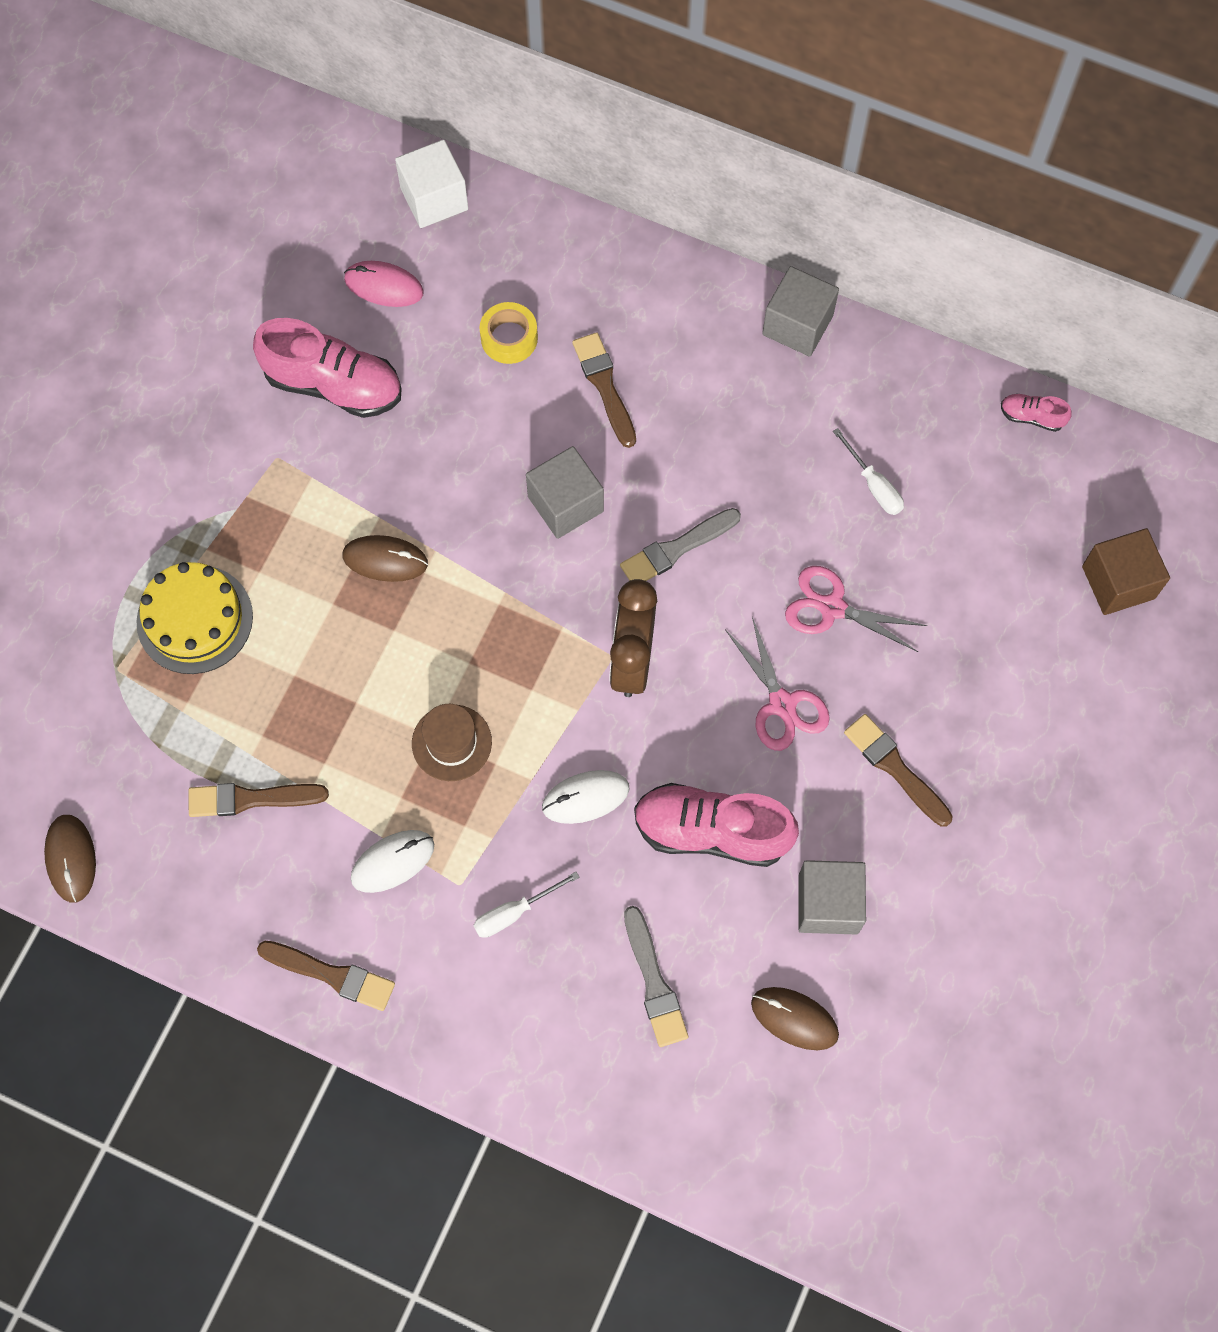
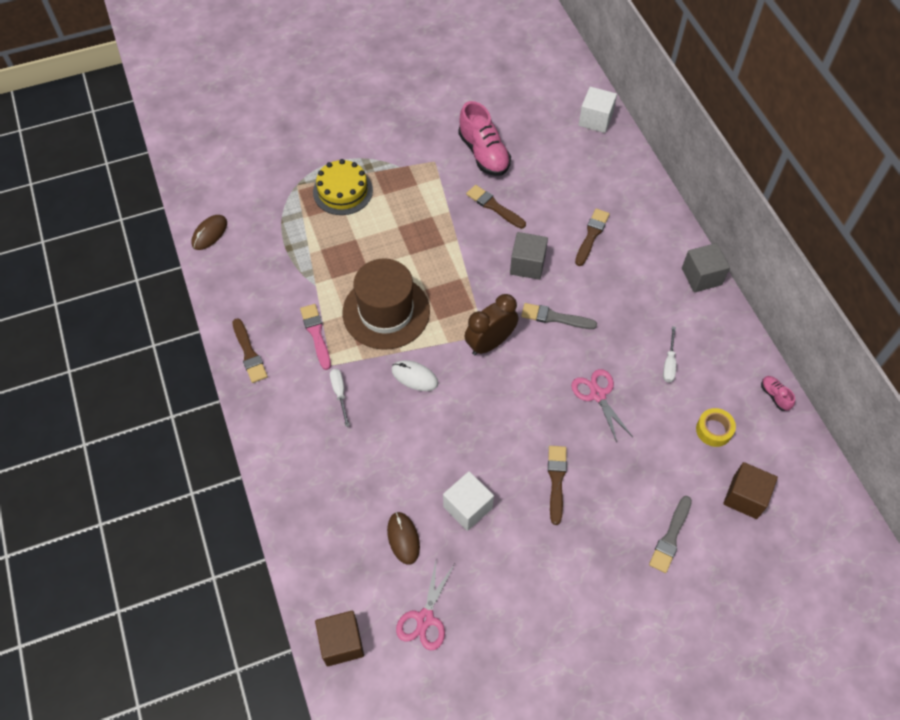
camera: 45 degrees right, 10 degrees down
brown brush [189,783,329,817] -> brown brush moved to [466,185,526,229]
brown mouse [342,535,428,582] -> none
pink mouse [344,261,424,307] -> none
white mouse [351,830,434,893] -> pink brush [300,304,331,370]
brown hat [412,704,492,781] -> brown hat [343,258,430,350], size x2.00
white screwdriver [473,872,580,938] -> white screwdriver turned 60 degrees clockwise [330,369,349,427]
yellow tape [479,302,538,364] -> yellow tape moved to [696,408,736,447]
grey brush [624,906,688,1047] -> grey brush moved to [649,496,692,573]
pink shoe [634,783,799,867] -> none
pink scissors [725,617,830,751] -> pink scissors moved to [396,562,454,651]
grey cube [798,860,866,935] -> white cube [443,471,494,531]
none -> brown cube [315,611,364,666]

